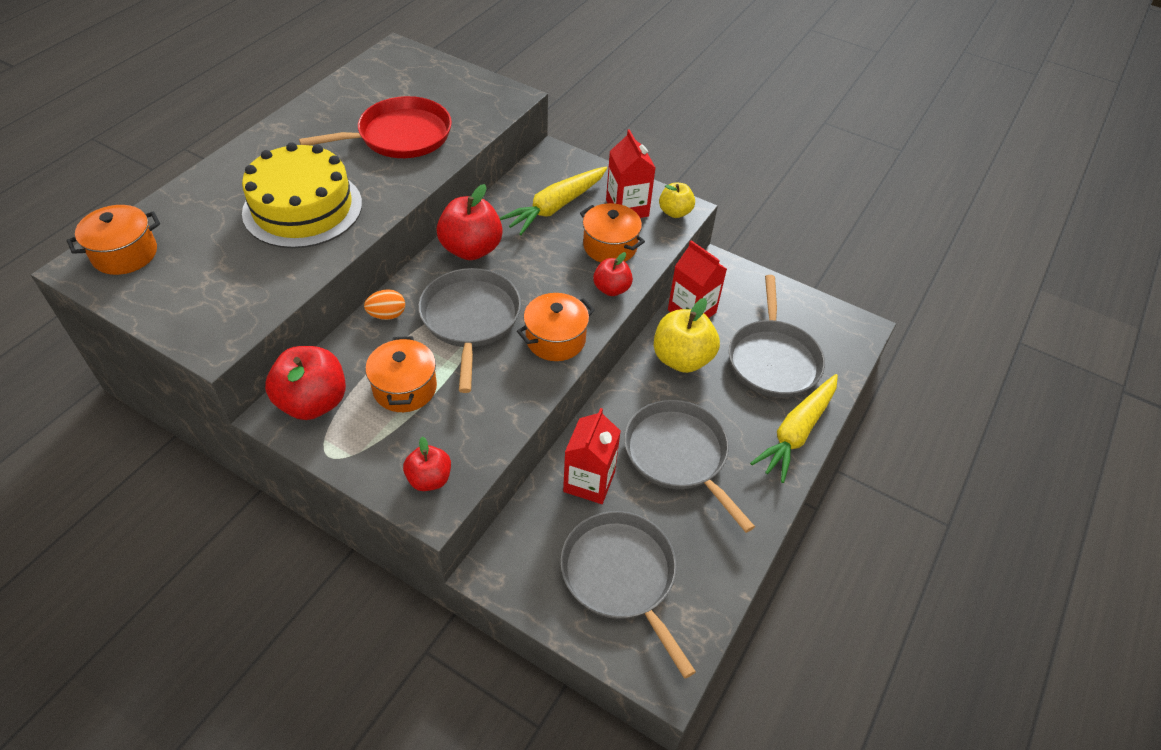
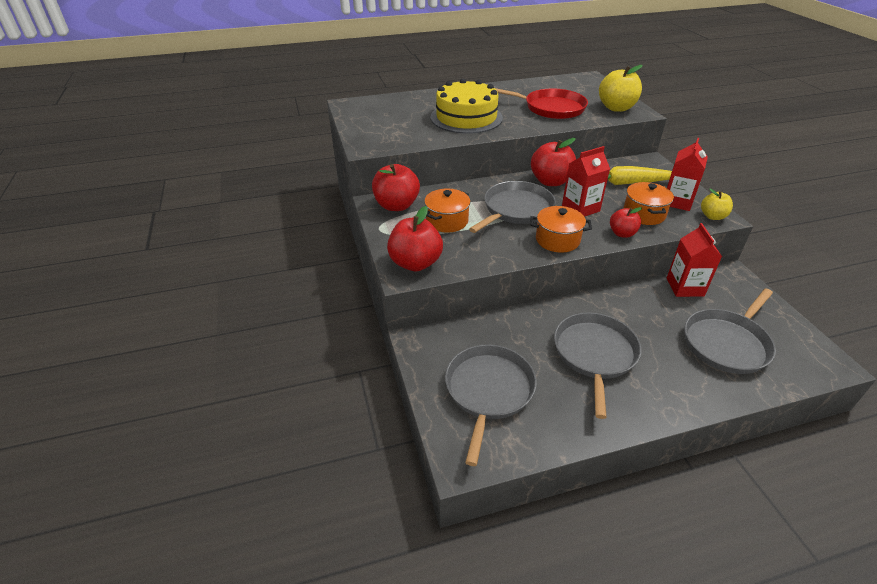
camera: 45 degrees right, 10 degrees down
orange pot [67,205,160,275] -> none
orange egg [364,289,405,320] -> none
red apple [403,437,451,491] -> red apple [387,206,443,271], size x1.70
red carton [563,408,621,504] -> red carton moved to [562,146,610,217]
yellow apple [654,298,720,373] -> yellow apple moved to [599,65,642,112]
yellow carrot [750,374,838,483] -> none

